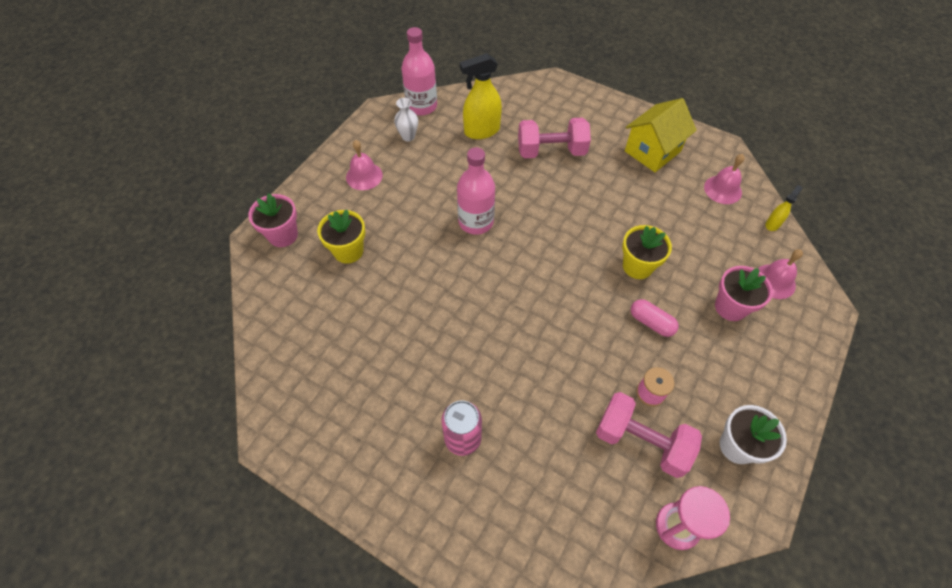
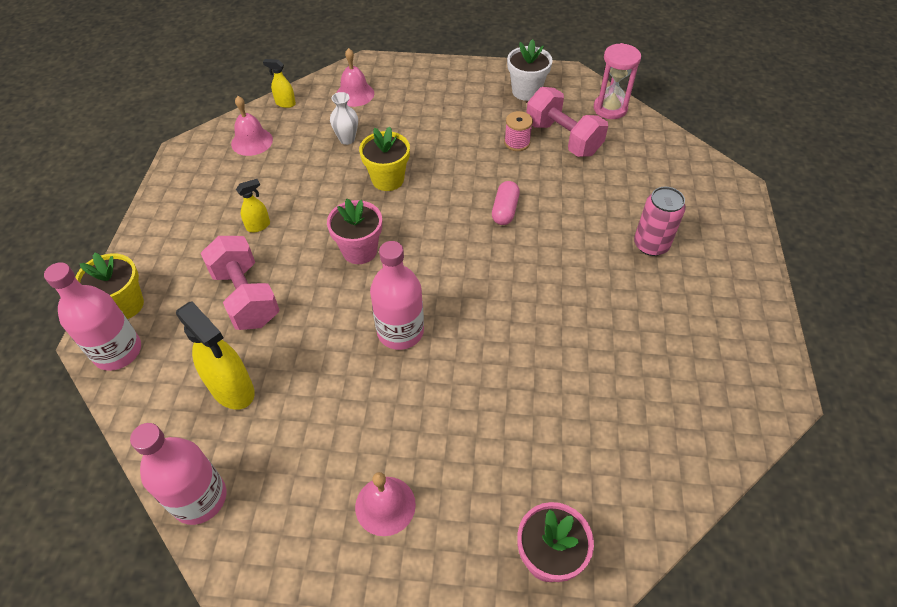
camera: 115 degrees left, 5 degrees down
yellow flower pot [317,210,365,263] -> yellow flower pot moved to [75,252,144,319]
white vase [394,98,418,142] -> white vase moved to [330,92,358,145]
pink dumbbell [596,392,702,478] -> pink dumbbell turned 45 degrees counterclockwise [526,87,608,157]
yellow house [625,98,697,172] -> none
pink capsule [631,299,679,337] -> pink capsule moved to [492,181,520,225]
pink flower pot [715,266,773,321] -> pink flower pot moved to [327,199,382,264]
none -> pink bottle [44,262,141,371]
none -> yellow spray bottle [236,179,270,232]

